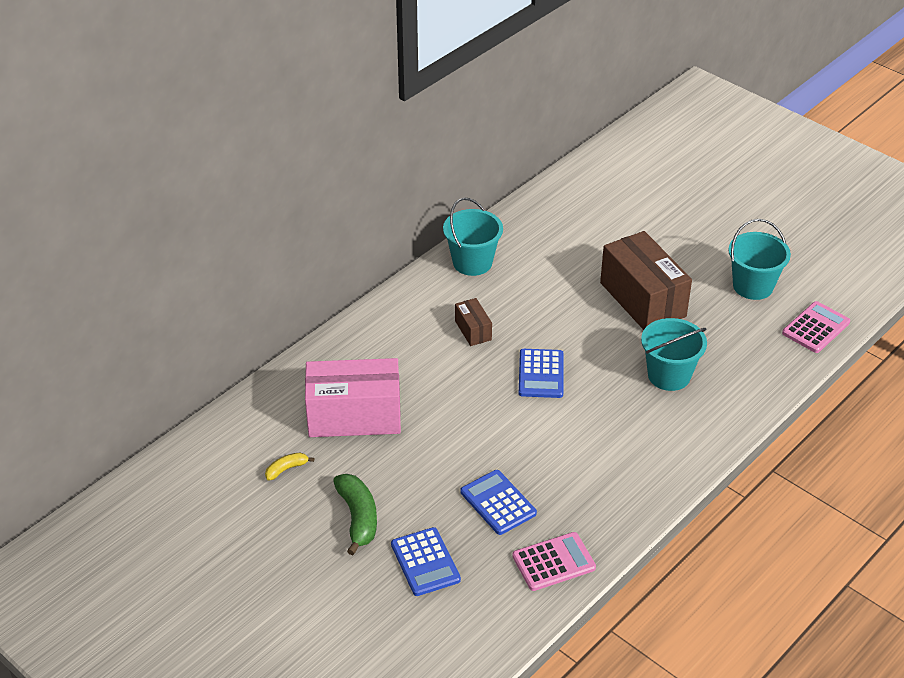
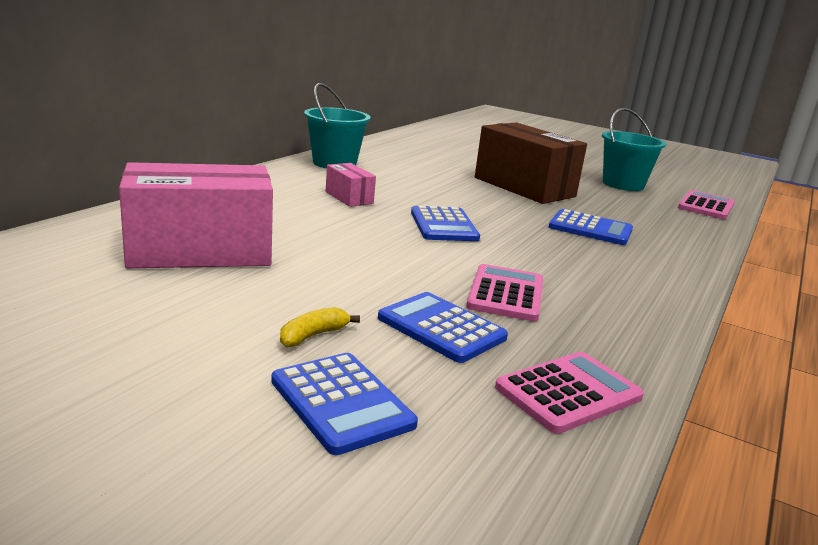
camera: 15 degrees left, 20 degrees down
yellow banana [265,452,314,481] -> yellow banana moved to [280,307,360,347]
green banana [333,474,377,555] -> none
brown box [455,298,492,346] -> pink box [326,163,376,207]
turquoise bucket [641,318,707,391] -> blue calculator [549,209,633,245]
none -> pink calculator [466,264,543,321]

